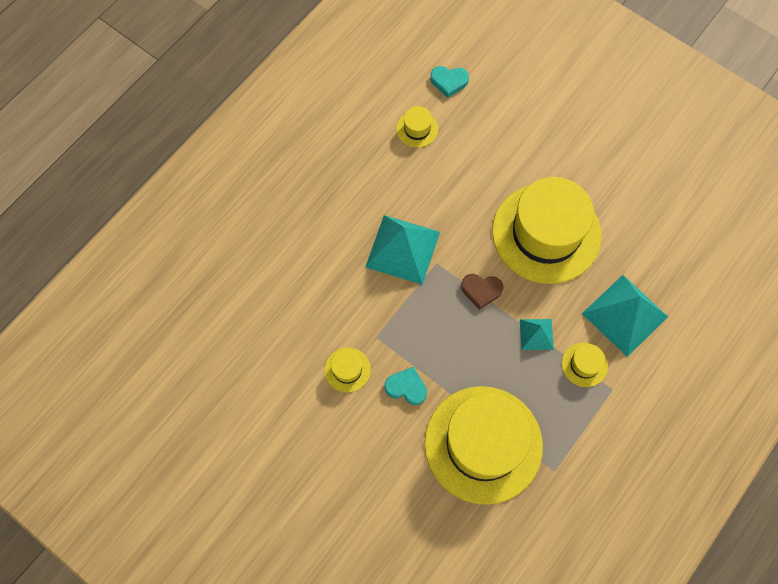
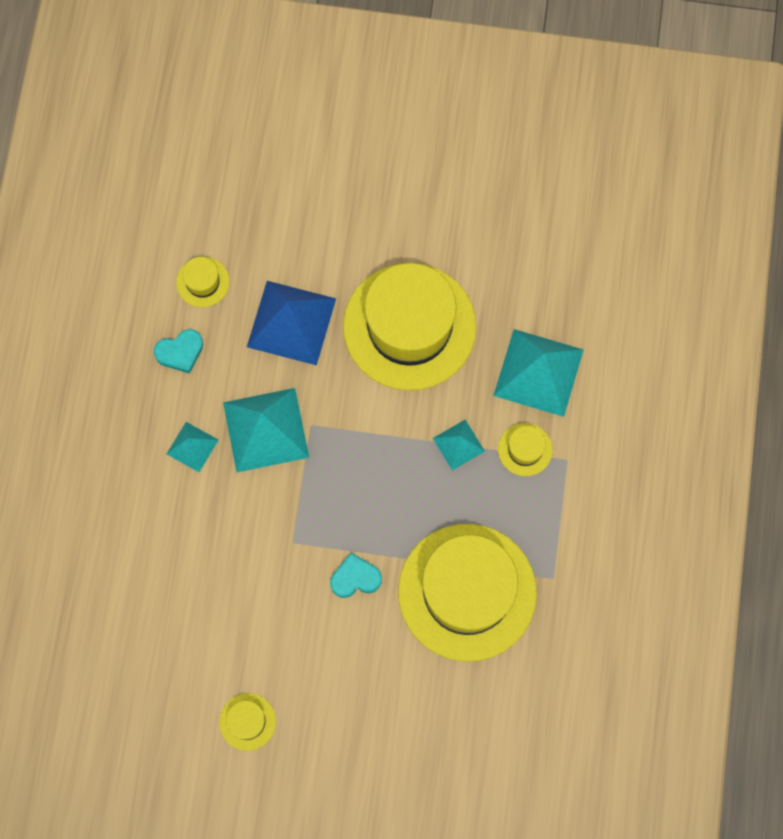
camera: 30 degrees left, 5 degrees up
yellow hat [324,347,371,392] -> yellow hat moved to [219,693,276,751]
turquoise heart [430,66,469,98] -> turquoise heart moved to [154,329,203,374]
brown heart [461,274,503,310] -> none
none -> turquoise pyramid [167,422,219,472]
none -> blue pyramid [247,281,336,365]

